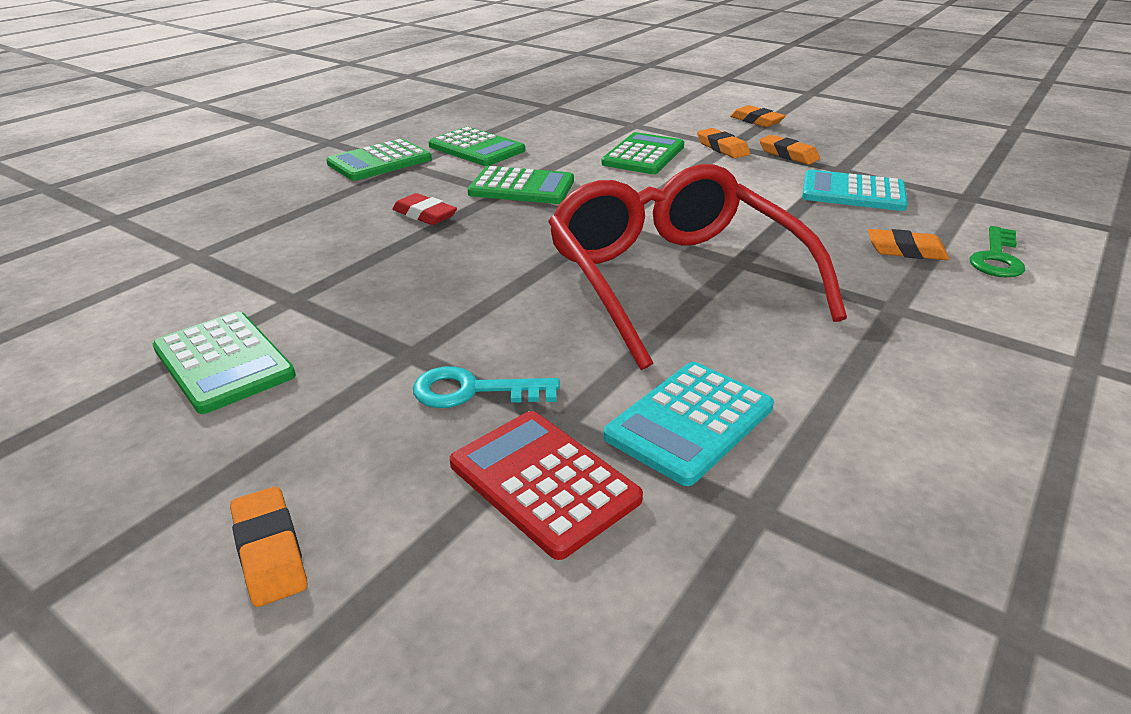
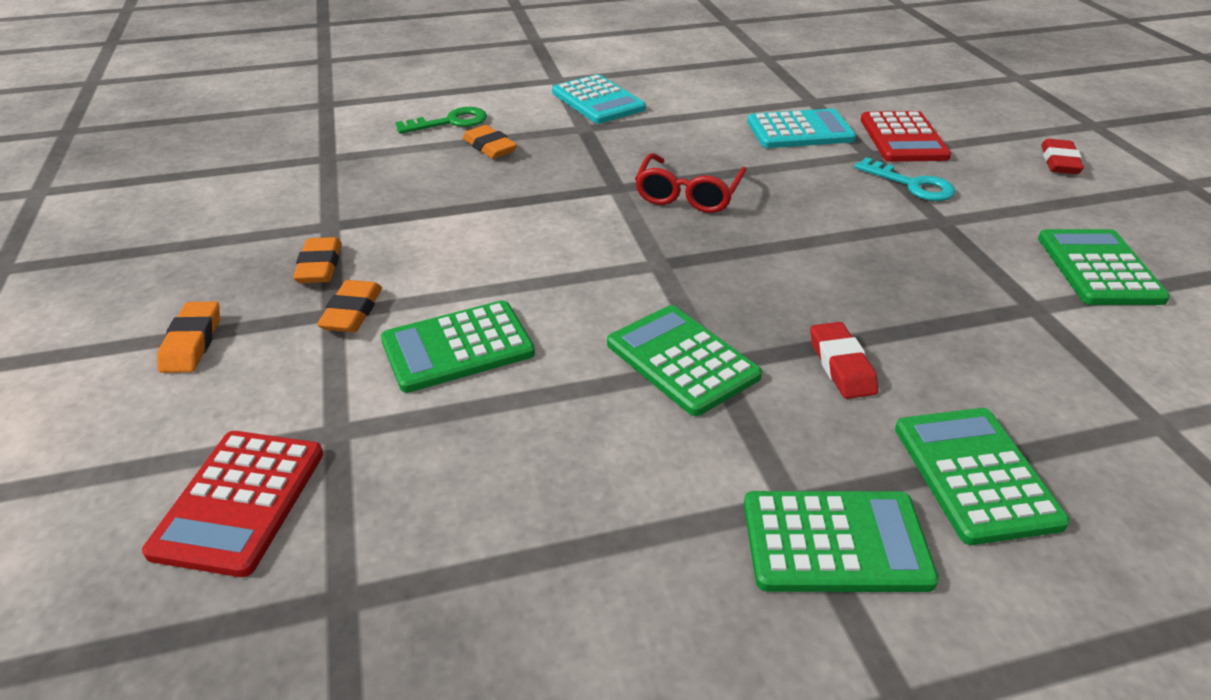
camera: 140 degrees left, 5 degrees up
orange eraser [230,486,307,607] -> red eraser [1041,139,1084,174]
green calculator [428,127,525,166] -> green calculator moved to [895,408,1070,545]
red glasses [548,164,847,370] -> red glasses [635,153,746,213], size x0.49
turquoise calculator [802,170,908,211] -> turquoise calculator moved to [552,74,646,124]
none -> red calculator [142,431,323,577]

